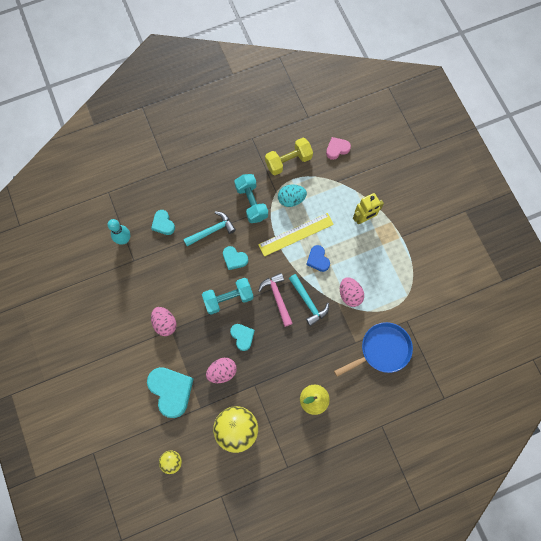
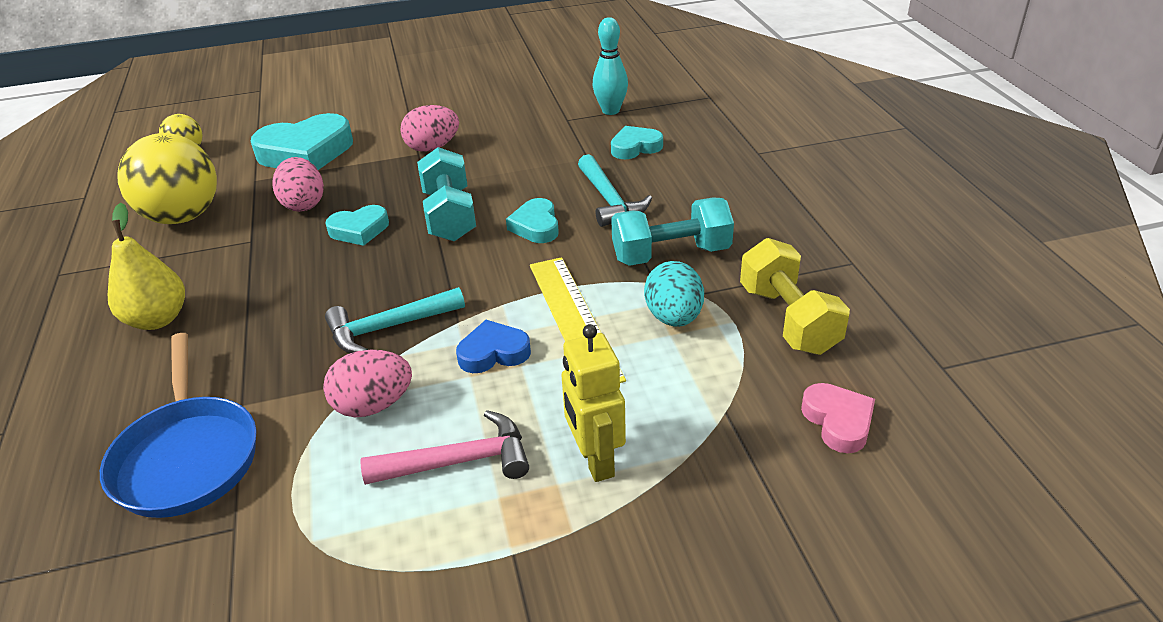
camera: 100 degrees right, 35 degrees down
turquoise heart [223,246,248,270] -> turquoise heart turned 45 degrees counterclockwise [506,198,559,243]
pink hammer [258,273,293,327] -> pink hammer moved to [361,410,529,485]

